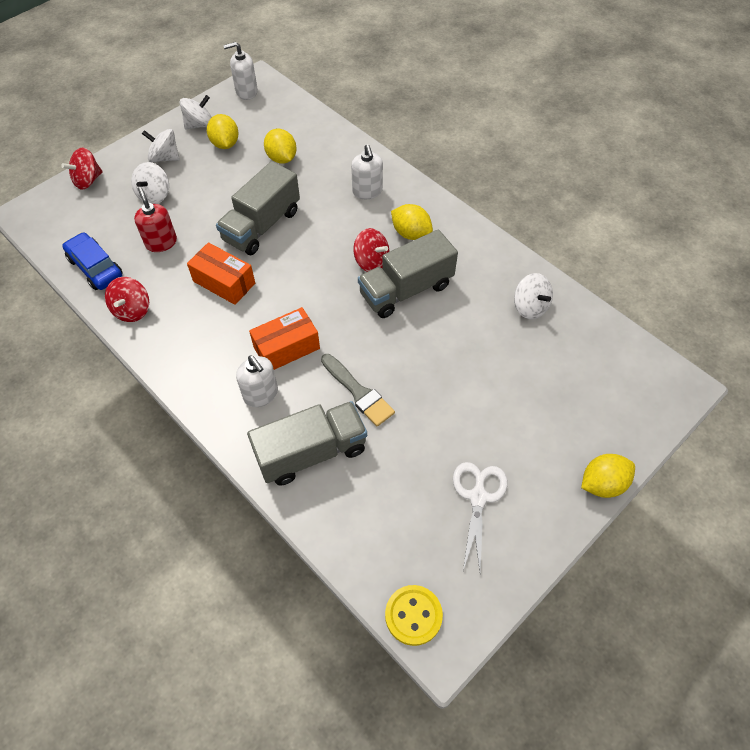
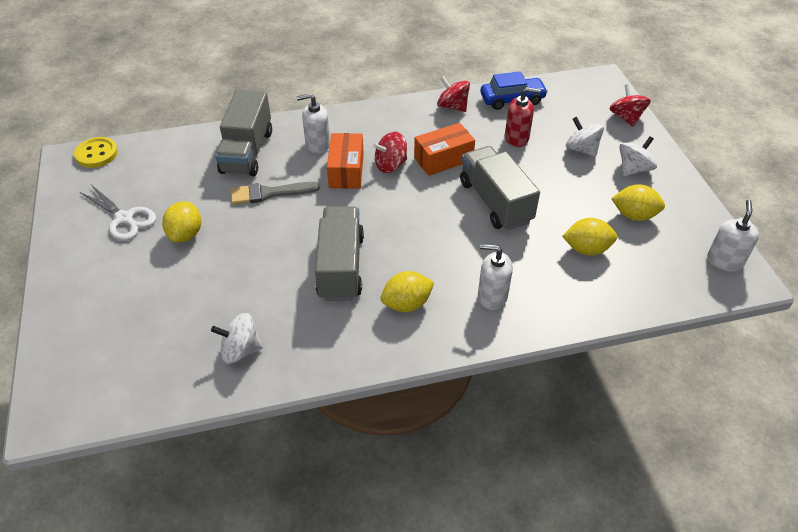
camera: 120 degrees right, 10 degrees down
white spinning top [180,95,212,129] -> none
red spinning top [353,228,389,272] -> red spinning top moved to [373,132,407,173]
yellow lemon [581,454,635,498] -> yellow lemon moved to [162,201,201,242]

